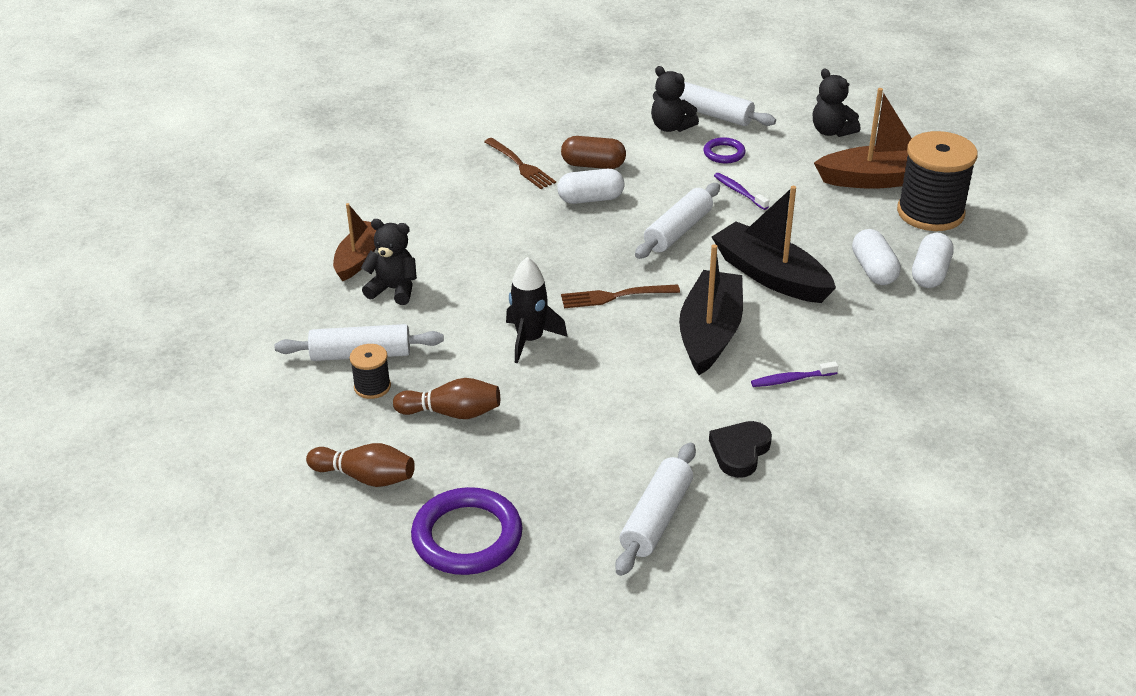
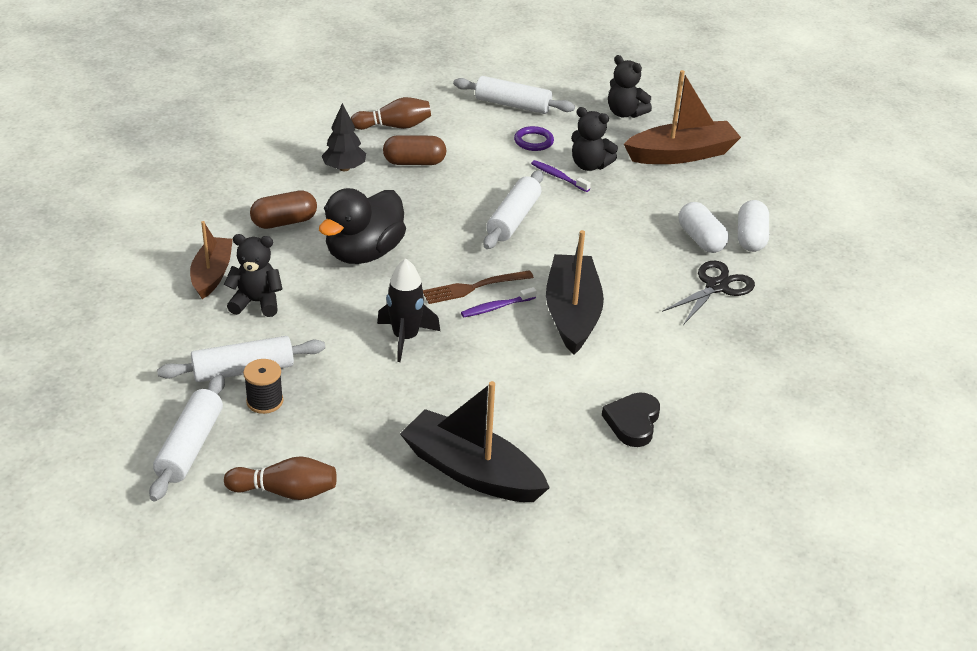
camera: 15 degrees left, 0 degrees up
brown bowling pin [393,378,500,419] -> brown bowling pin moved to [351,97,431,130]
purple ring [411,487,523,575] -> none
brown fork [484,138,556,189] -> black tree [322,103,366,171]
white capsule [557,169,624,204] -> none
white rolling pin [615,442,696,576] -> white rolling pin moved to [149,374,225,501]
black teddy bear [651,66,699,132] -> black teddy bear moved to [571,107,618,171]
black boat [712,186,836,303] -> black boat moved to [400,381,550,502]
purple toothbrush [751,361,838,387] -> purple toothbrush moved to [461,287,537,317]
black spool [897,131,978,231] -> none
none -> brown capsule [250,190,317,229]
none -> black duck [319,188,406,264]
none -> black scissors [662,261,755,325]

